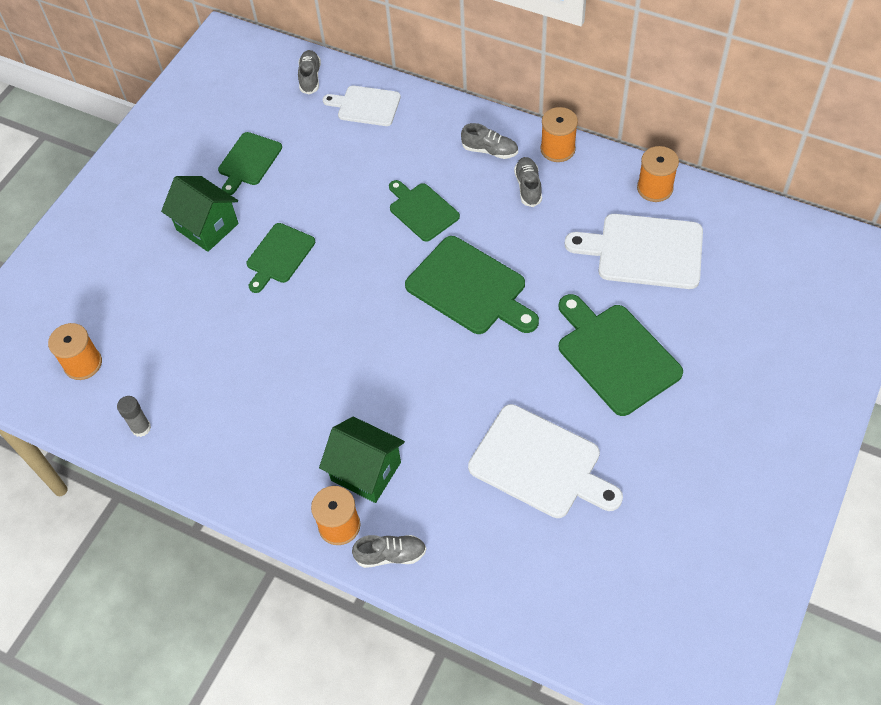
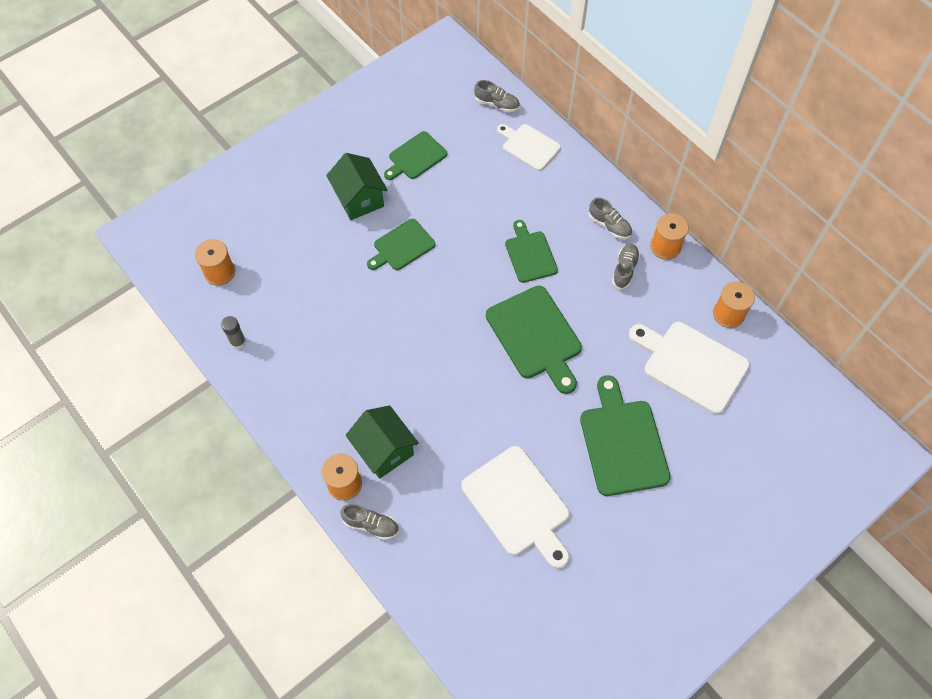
camera: 20 degrees right, 5 degrees up
grey shoe [298,50,321,94] -> grey shoe turned 90 degrees clockwise [474,80,520,112]

